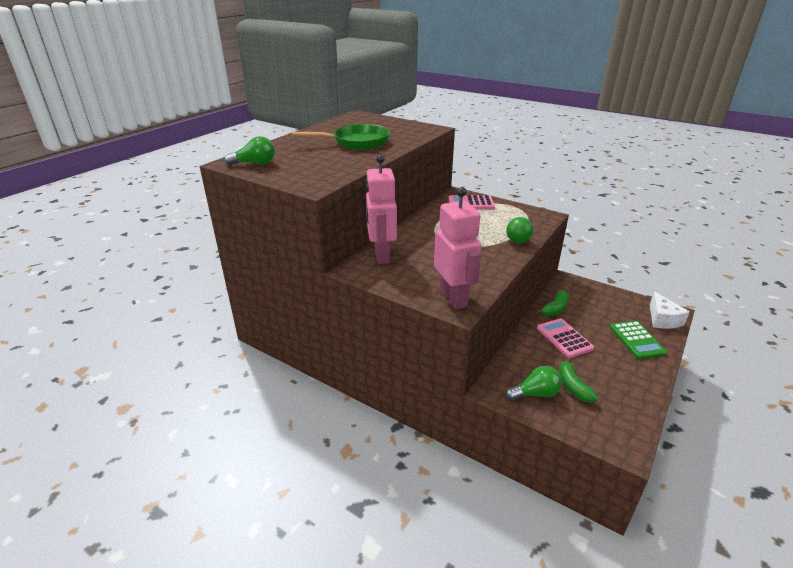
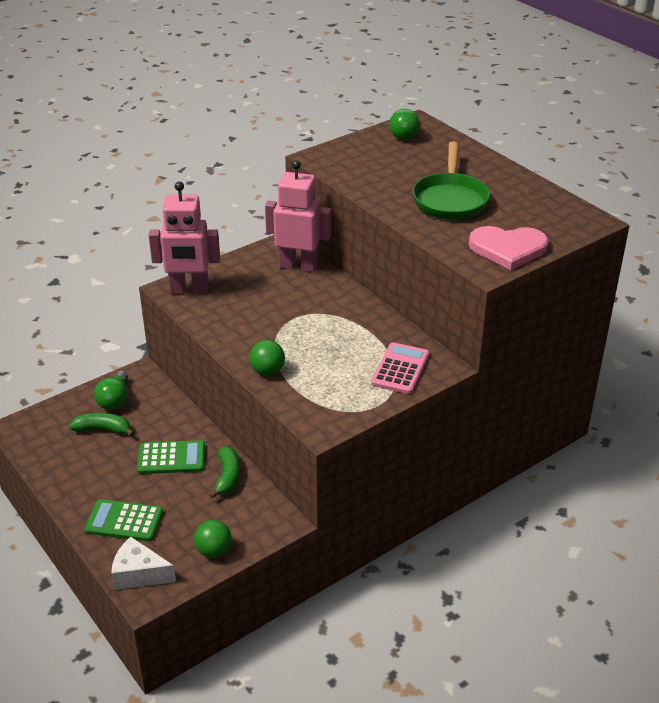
camera: 110 degrees right, 5 degrees up
green banana [535,290,569,316] -> green banana turned 150 degrees counterclockwise [209,446,240,499]
pink calculator [537,318,594,358] -> green calculator [137,440,205,474]
none -> green ball [194,520,232,558]
none -> pink heart [469,226,549,270]

